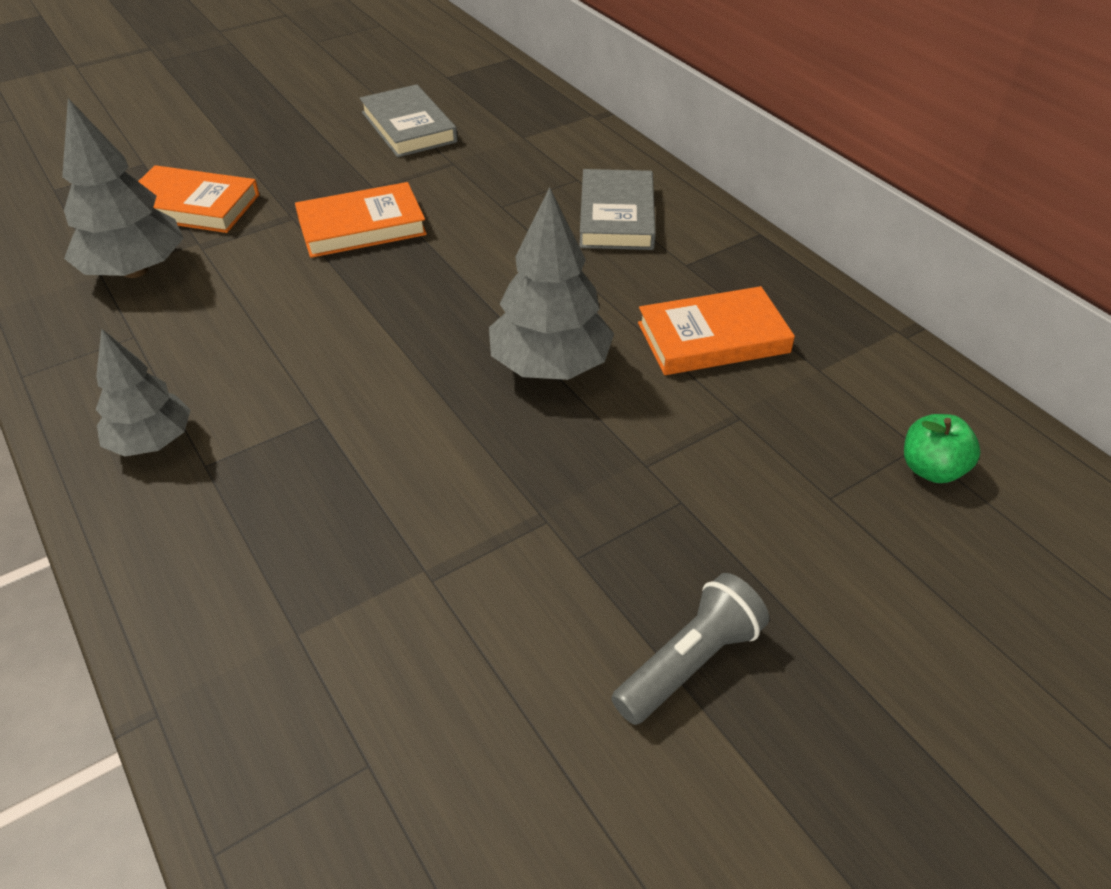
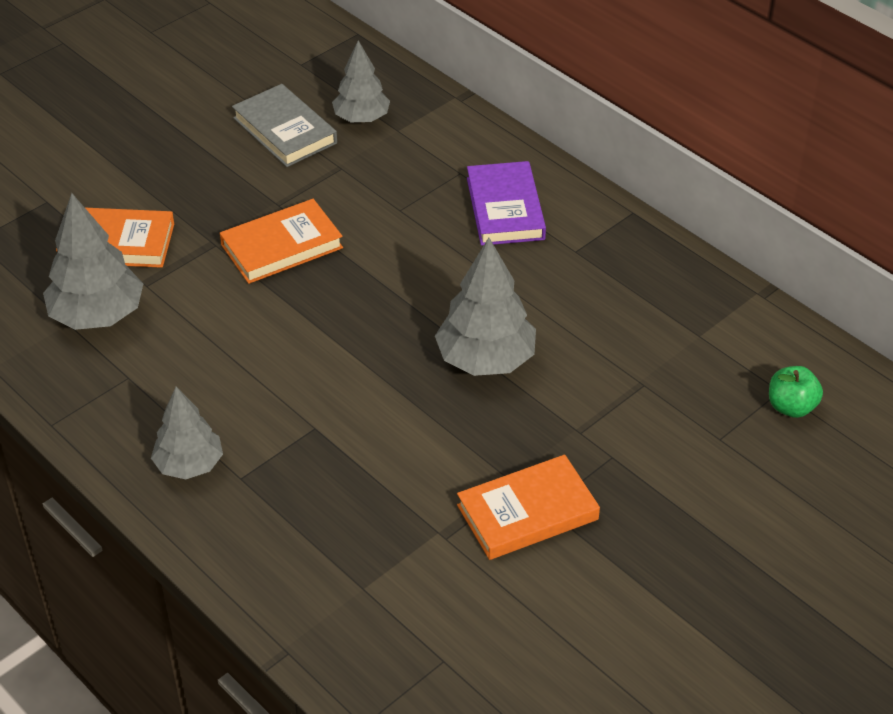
camera: 10 degrees left, 0 degrees up
grey book [579,169,656,250] -> purple book [467,161,546,246]
grey flashlight [611,573,769,725] -> none
orange book [638,286,795,375] -> orange book moved to [457,455,600,560]
none -> grey tree [332,40,390,123]

